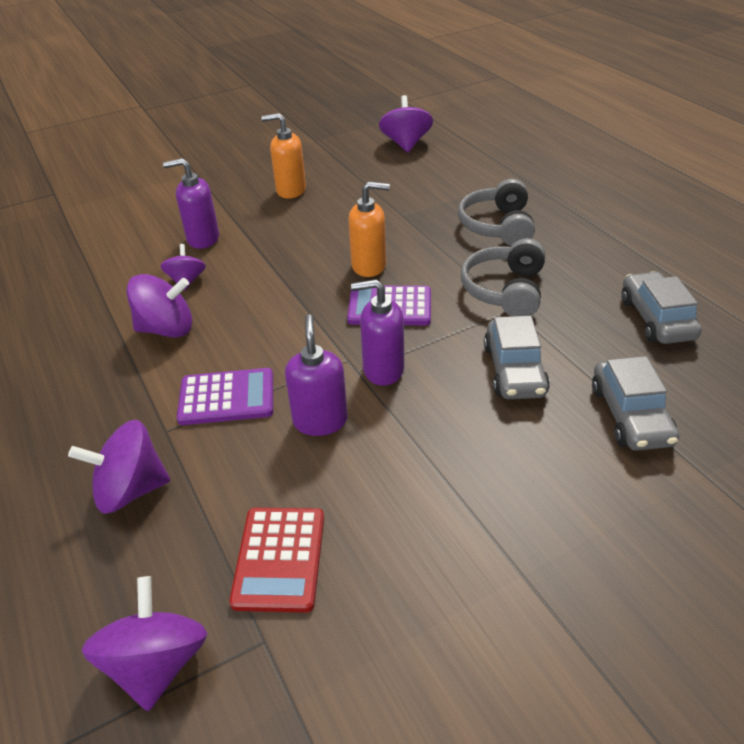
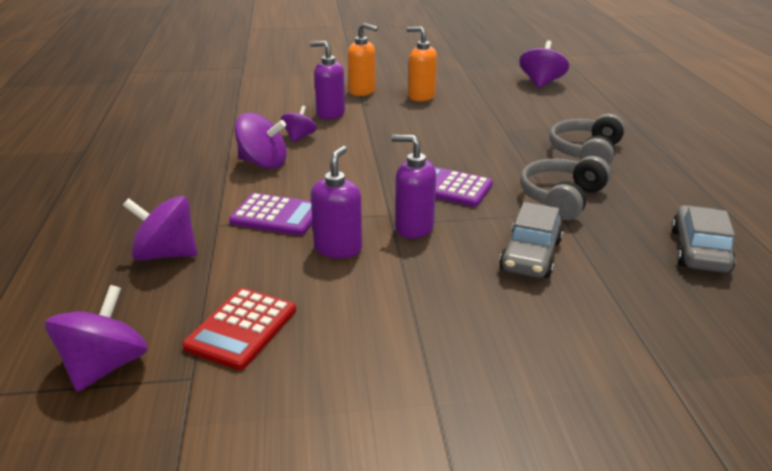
camera: 20 degrees right, 10 degrees down
orange soap dispenser [348,182,390,277] -> orange soap dispenser moved to [348,23,378,96]
grey car [592,356,679,451] -> none

